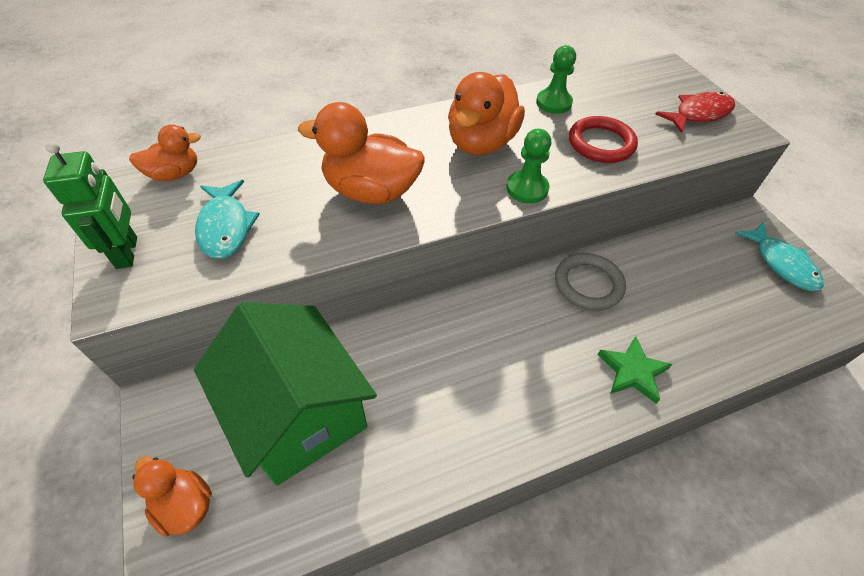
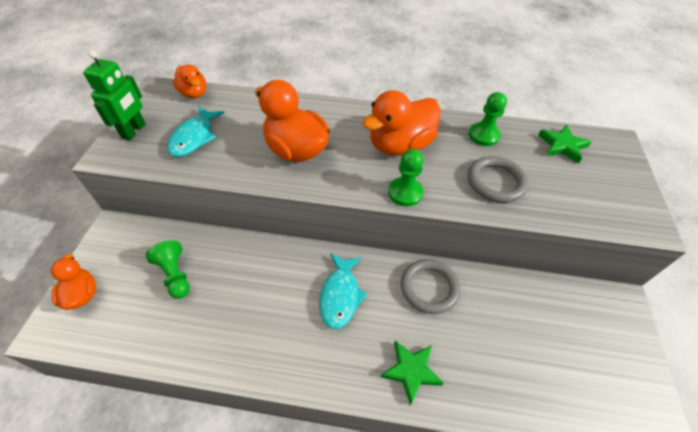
camera: 30 degrees right, 0 degrees up
orange duck [129,124,201,181] -> orange duck turned 45 degrees clockwise [172,65,206,98]
green house [194,302,377,486] -> green pawn [146,240,190,299]
red ring [569,116,638,163] -> grey ring [468,156,528,203]
red fish [656,92,735,133] -> none
turquoise fish [735,222,823,291] -> turquoise fish moved to [319,253,367,329]
none -> green star [538,125,592,164]

